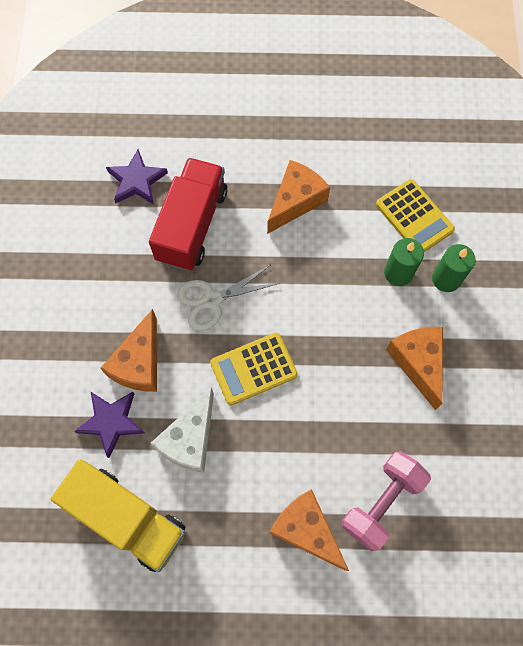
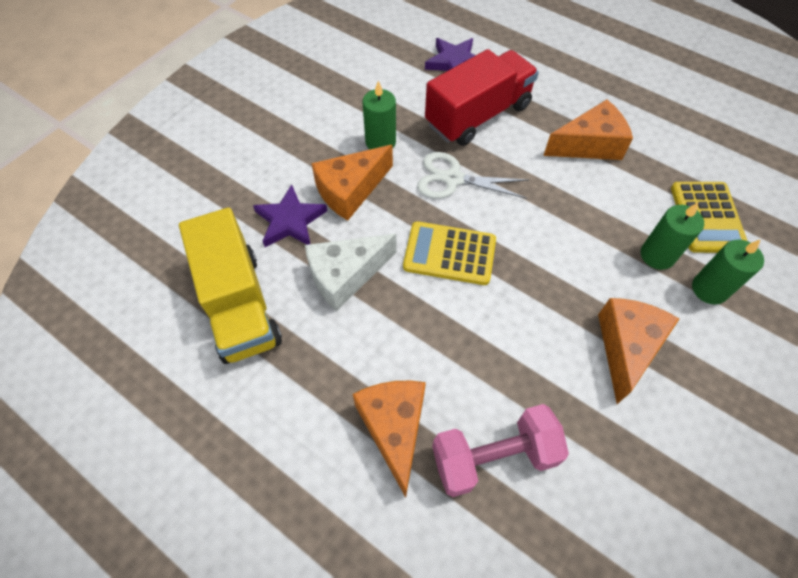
camera: 35 degrees right, 10 degrees down
none -> green candle [363,81,396,149]

